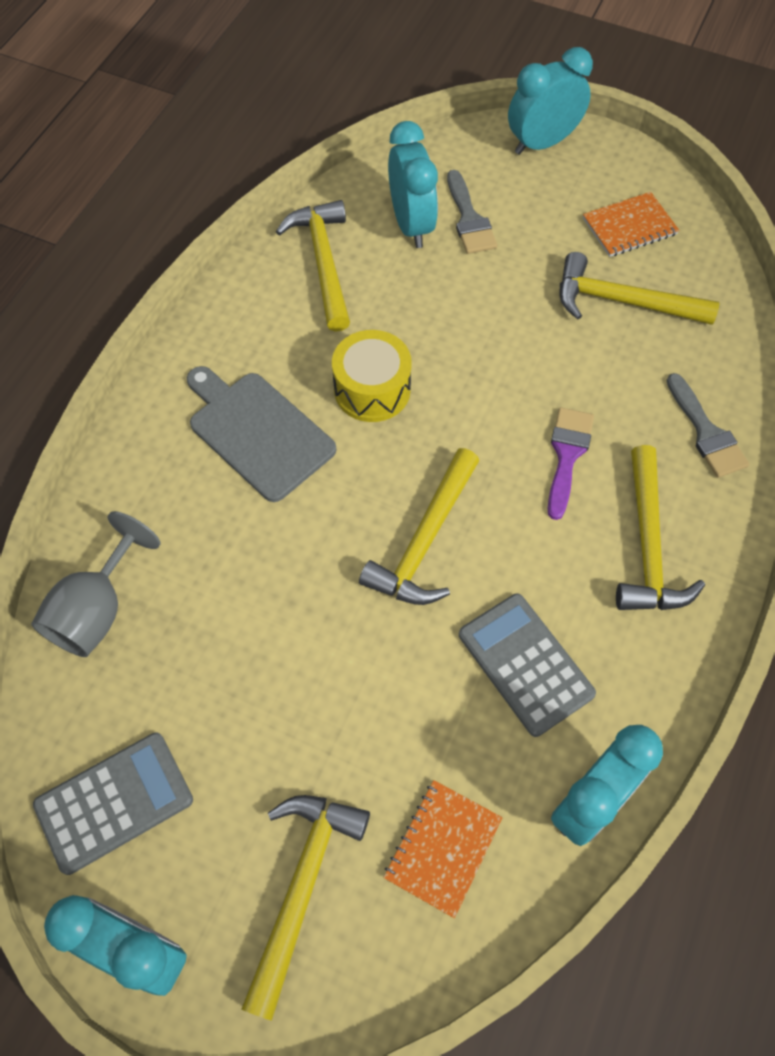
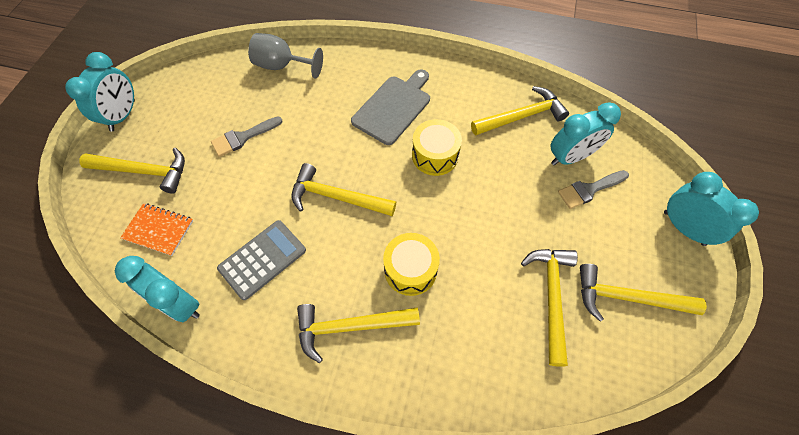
camera: 80 degrees right, 0 degrees up
grey calculator [33,732,193,875] -> none
purple brush [548,407,594,520] -> yellow drum [383,233,440,296]
orange notebook [583,192,679,257] -> yellow hammer [580,264,707,322]
grey brush [667,373,749,478] -> grey brush moved to [211,117,282,157]

